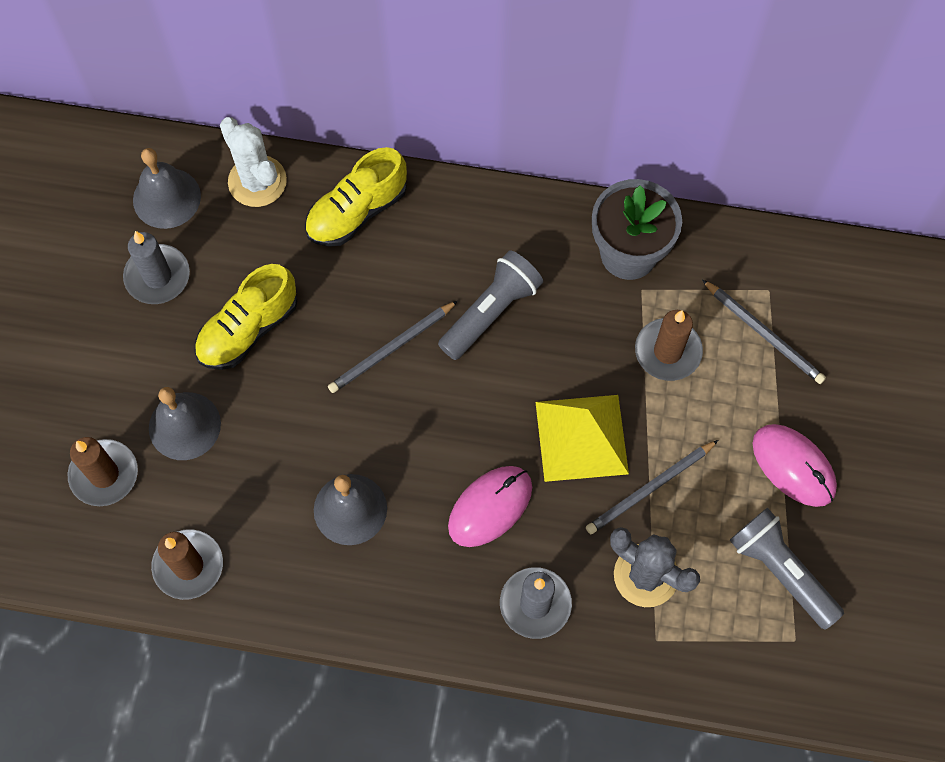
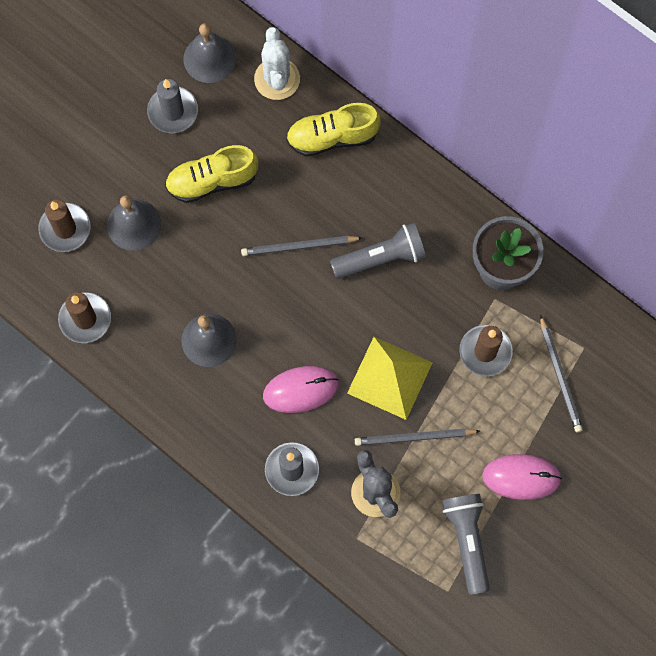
camera: 30 degrees right, 5 degrees up
pink mouse [753,424,837,507] -> pink mouse turned 75 degrees counterclockwise [482,454,562,500]

